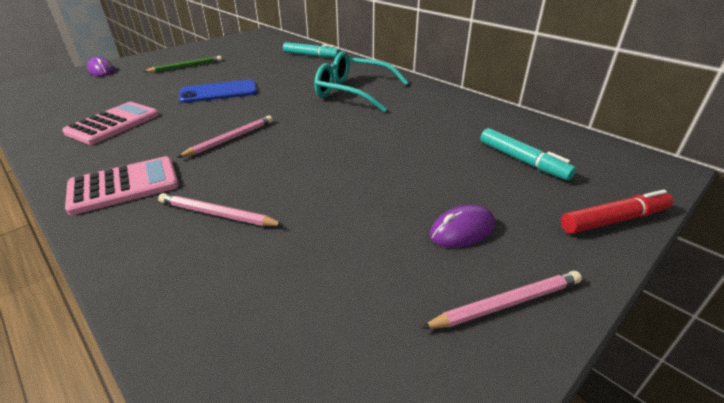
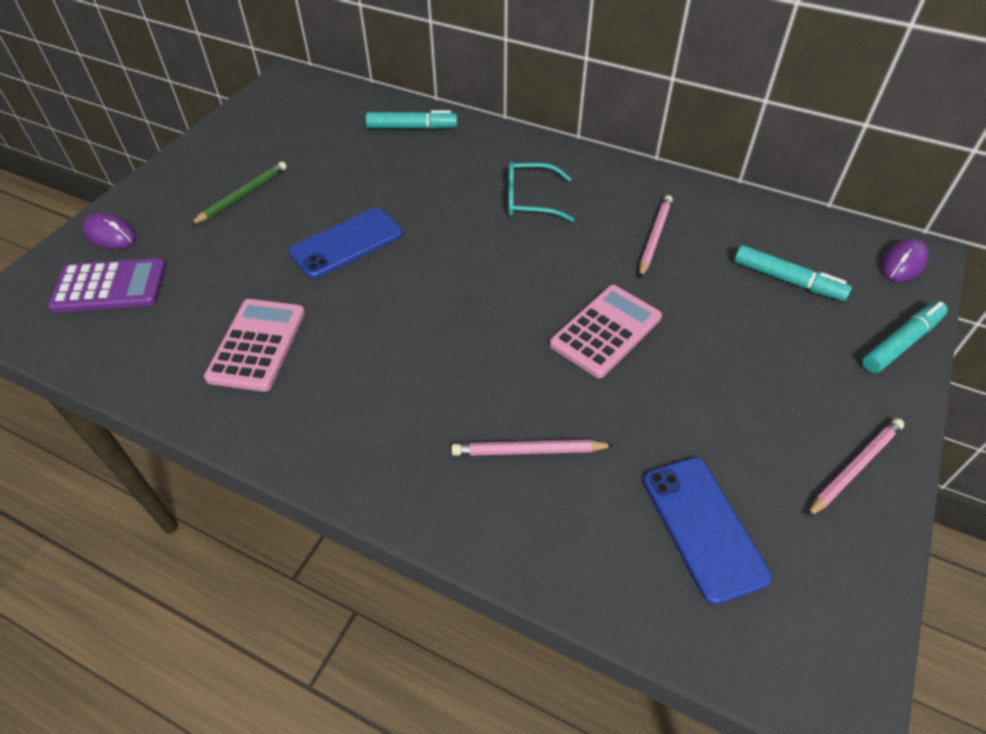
camera: 20 degrees left, 15 degrees up
pink calculator [65,156,179,215] -> pink calculator moved to [550,285,662,378]
pink pencil [177,115,273,158] -> pink pencil moved to [639,195,673,278]
turquoise glasses [314,51,409,112] -> turquoise glasses [508,162,575,222], size x0.65
purple mouse [430,205,495,248] -> purple mouse moved to [881,238,929,282]
red marker [561,190,673,234] -> turquoise marker [862,301,948,373]
none -> purple calculator [48,258,166,312]
none -> blue phone [643,457,772,605]

